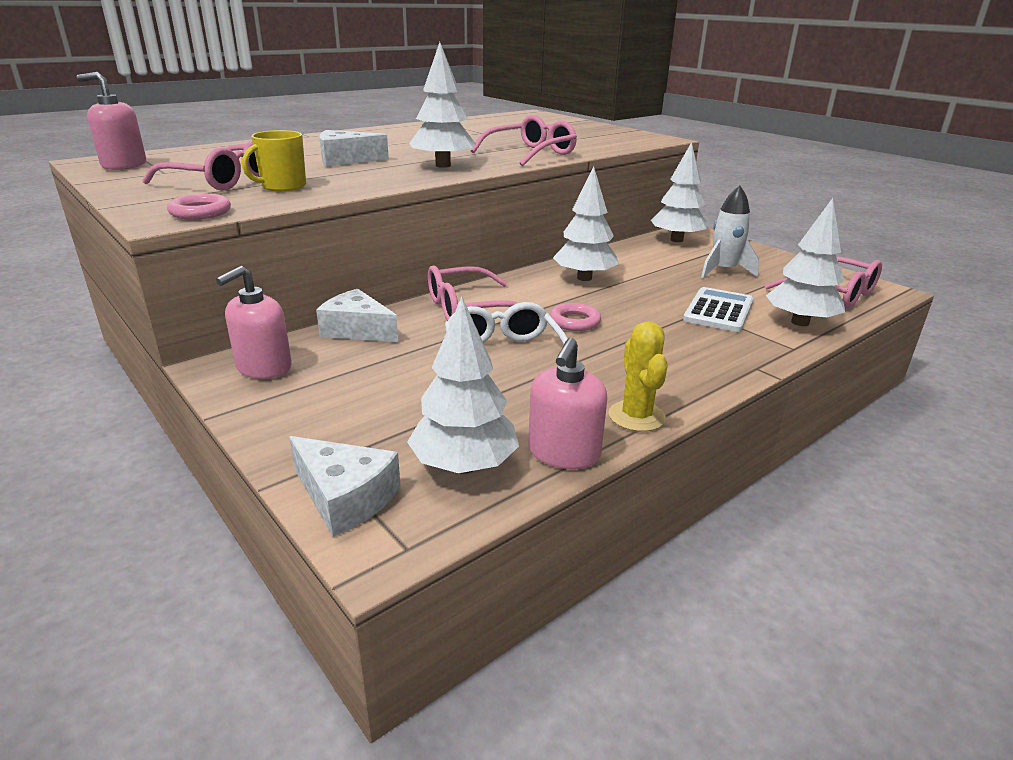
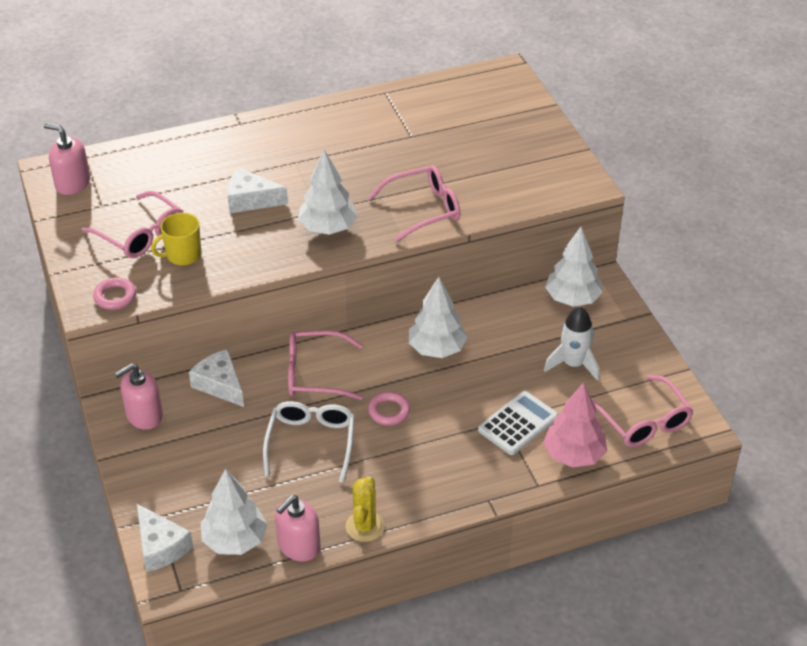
camera: 20 degrees right, 15 degrees up
white tree [766,198,845,326] -> pink tree [543,383,607,467]

